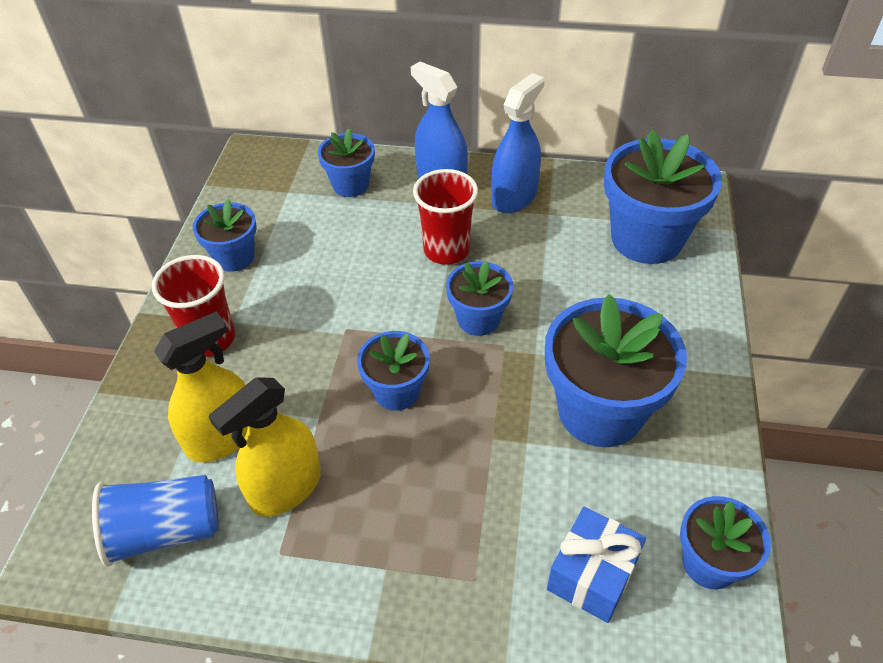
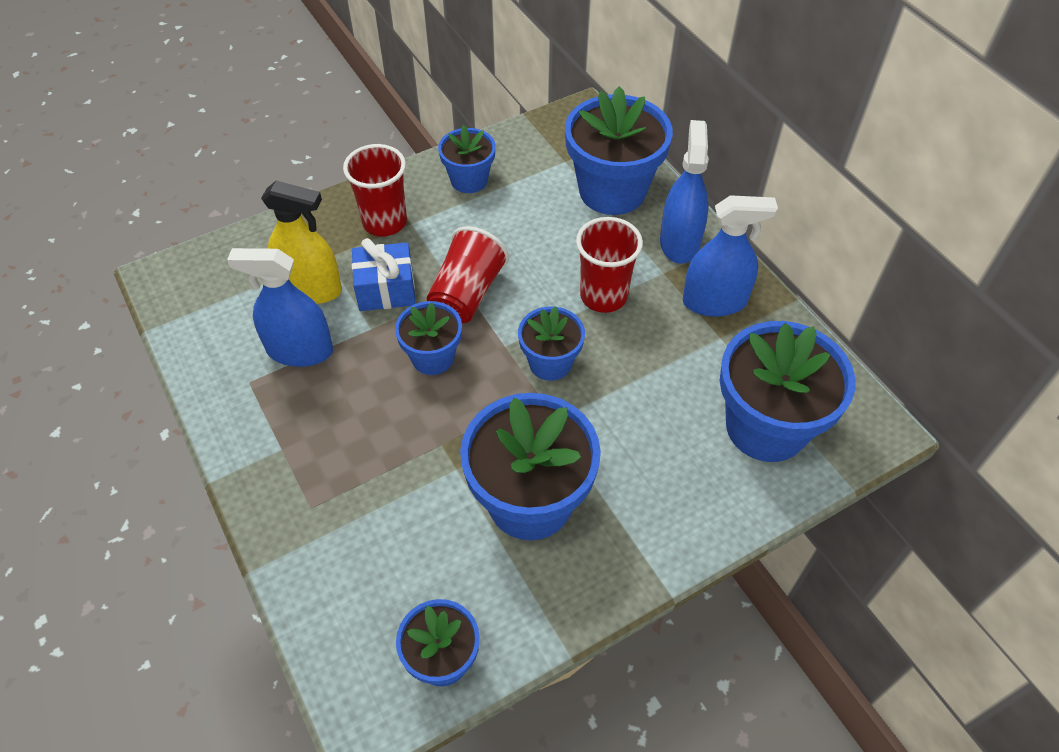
camera: 50 degrees right, 5 degrees up
blue cup [92,475,219,566] -> none
yellow spray bottle [208,377,321,517] -> blue spray bottle [227,248,333,367]
blue flower pot [318,129,375,197] -> blue flower pot [565,86,673,215], size x1.80
blue gift [547,507,646,623] -> blue gift moved to [352,238,416,311]
none -> red cup [427,226,509,323]

